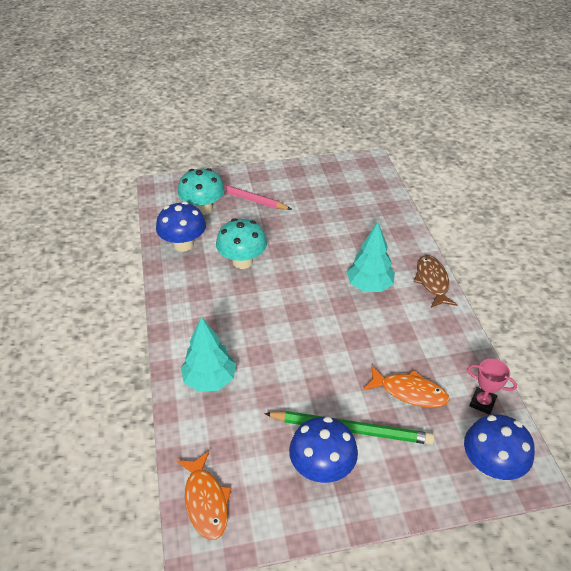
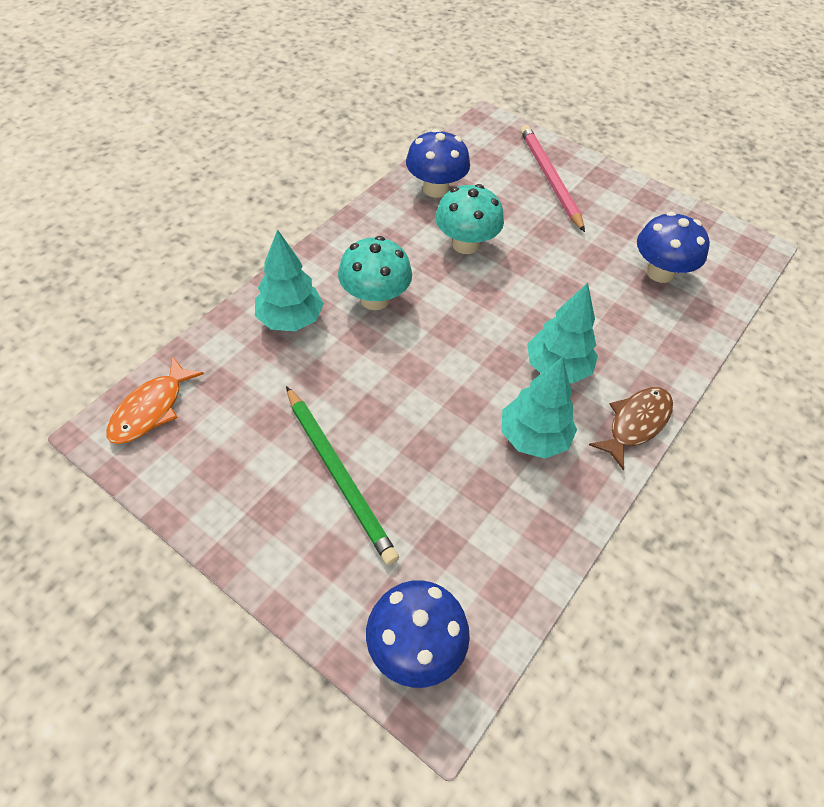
camera: 45 degrees right, 10 degrees up
turquoise mushroom [178,168,225,215] -> turquoise mushroom moved to [338,236,412,310]
blue mushroom [289,417,358,483] -> blue mushroom moved to [637,212,710,283]
orange fish [363,366,449,408] -> none
pink trophy [467,359,517,415] -> none
none -> turquoise tree [501,357,577,459]

